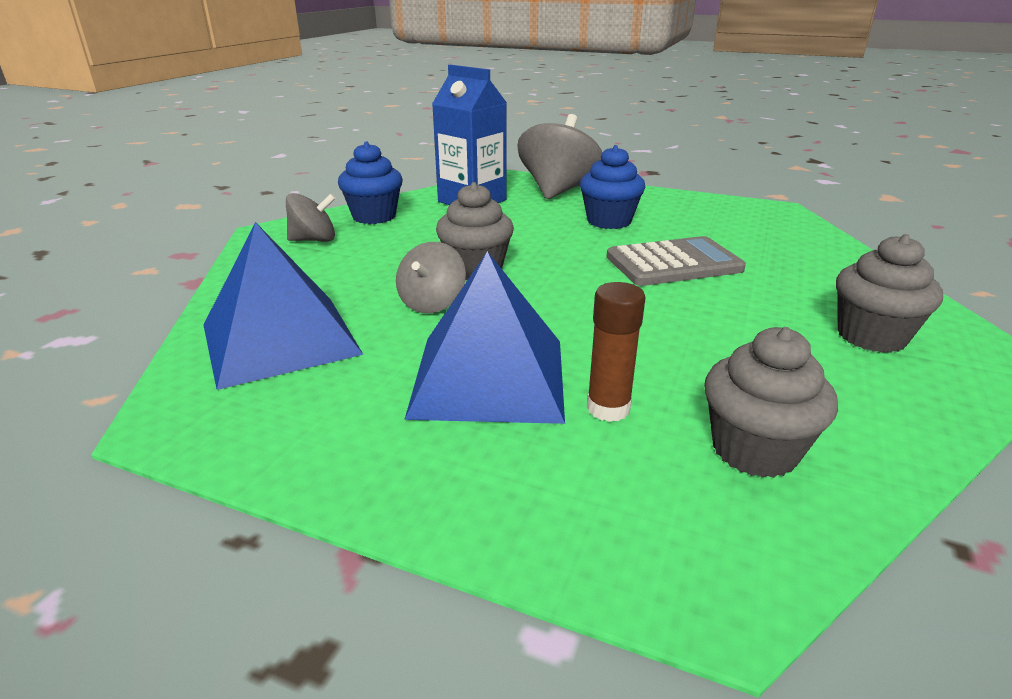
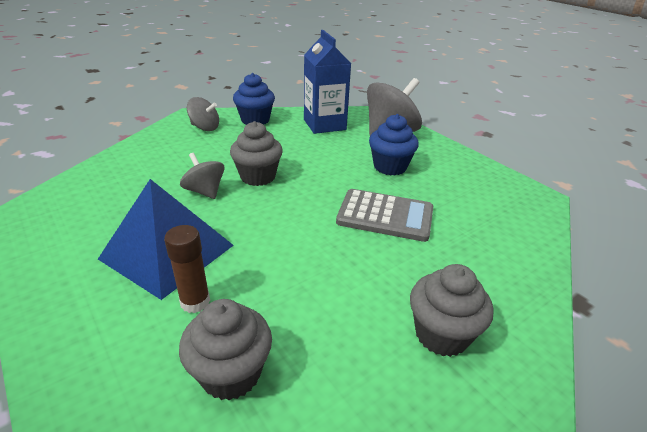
camera: 30 degrees right, 5 degrees up
blue pyramid [203,222,363,390] -> none
grey spinning top [396,242,466,313] -> grey spinning top turned 90 degrees clockwise [180,153,225,199]

